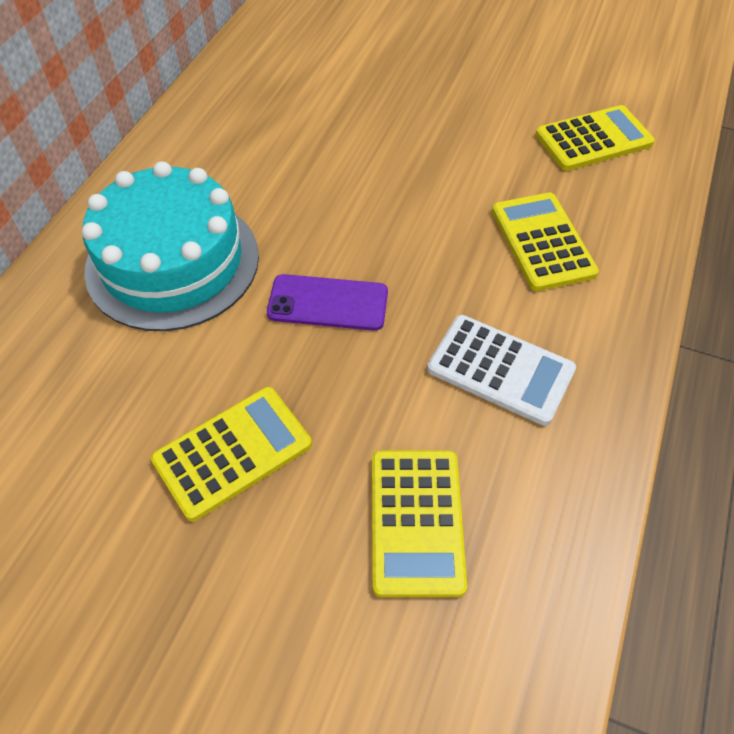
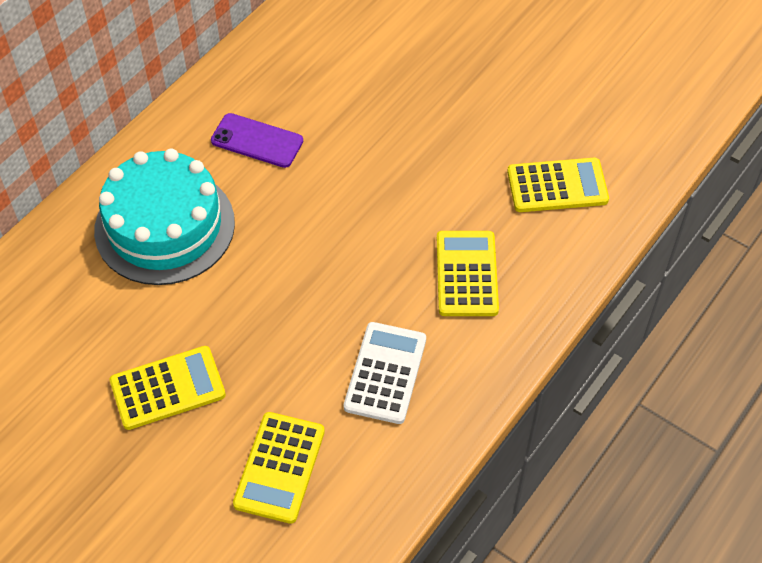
camera: 15 degrees right, 0 degrees up
purple phone [267,274,388,331] -> purple phone moved to [211,113,303,168]
white calculator [427,315,576,426] -> white calculator turned 120 degrees counterclockwise [344,322,426,424]

